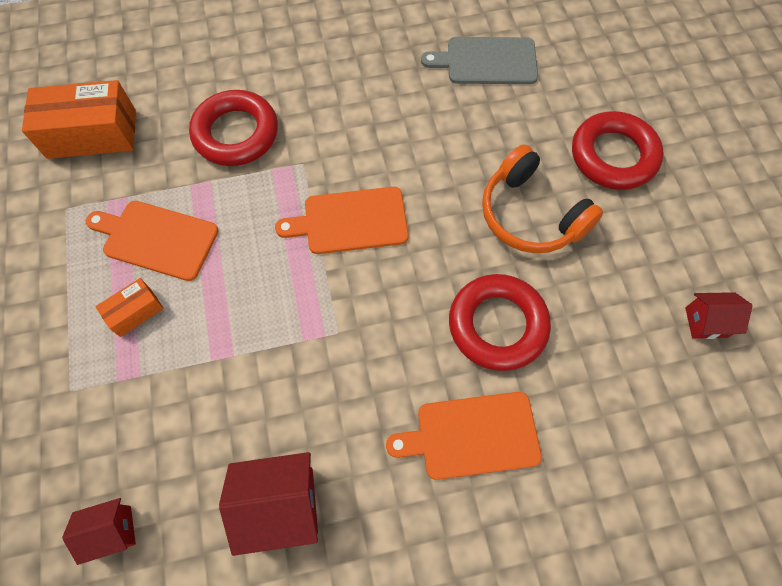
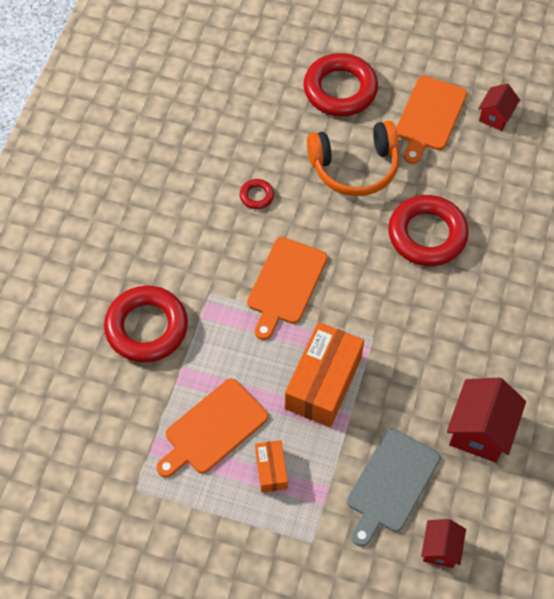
camera: 60 degrees left, 5 degrees down
orange box [22,80,136,159] -> orange box moved to [285,322,364,427]
orange cutting board [386,392,542,480] -> orange cutting board moved to [396,76,467,164]
grey cutting board [421,37,538,84] -> grey cutting board moved to [347,428,440,547]
none -> red ring [240,179,274,209]

